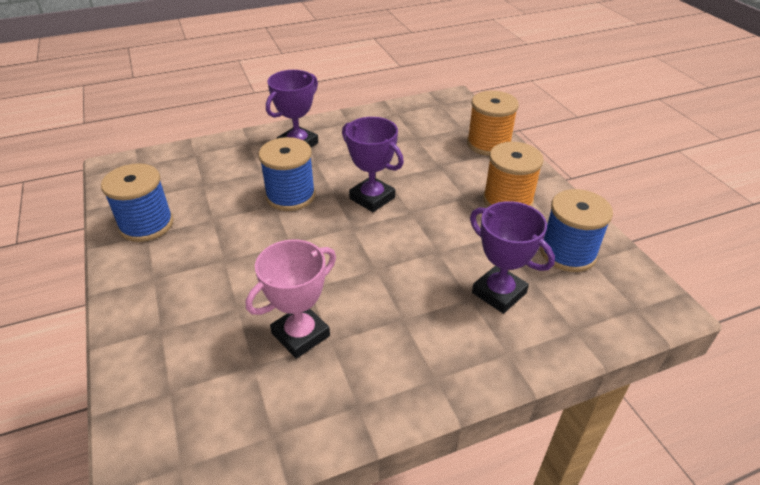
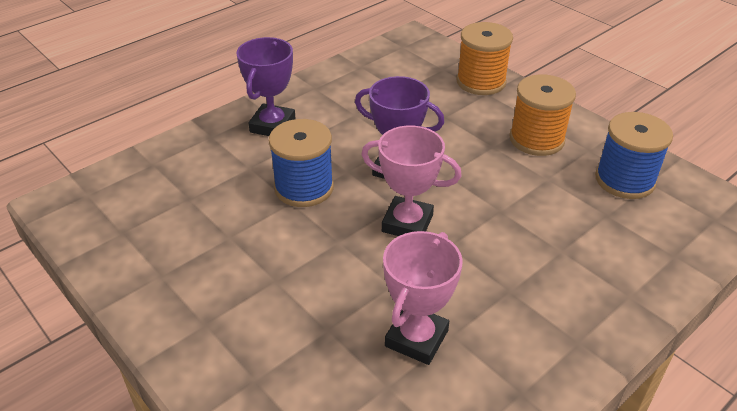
camera: 20 degrees left, 0 degrees up
blue spool [101,163,174,242] -> none
purple trophy [470,201,555,314] -> none
none -> pink trophy [361,125,462,236]

